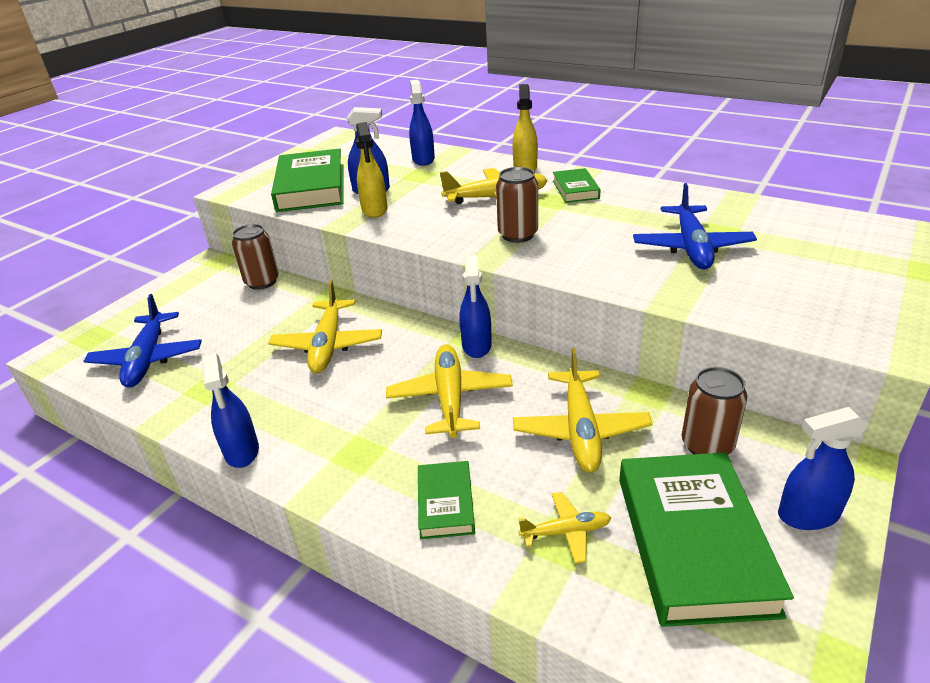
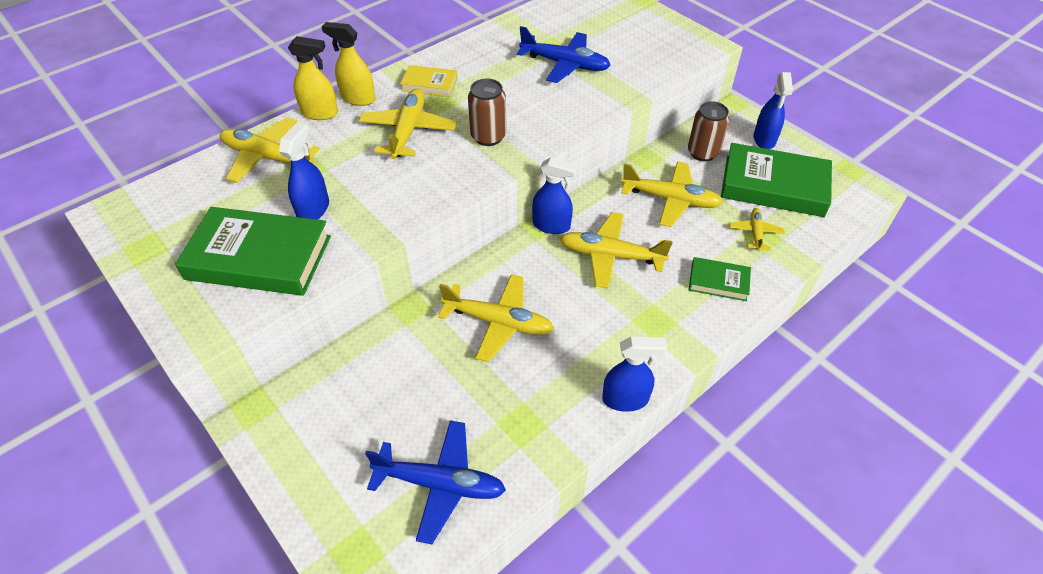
camera: 75 degrees left, 15 degrees up
brown can [232,224,279,290] -> none
yellow spray bottle [356,122,388,218] -> yellow spray bottle moved to [288,36,338,120]
blue spray bottle [409,80,435,166] -> yellow plane [220,117,320,183]
green book [553,168,601,203] -> yellow book [400,65,458,97]

